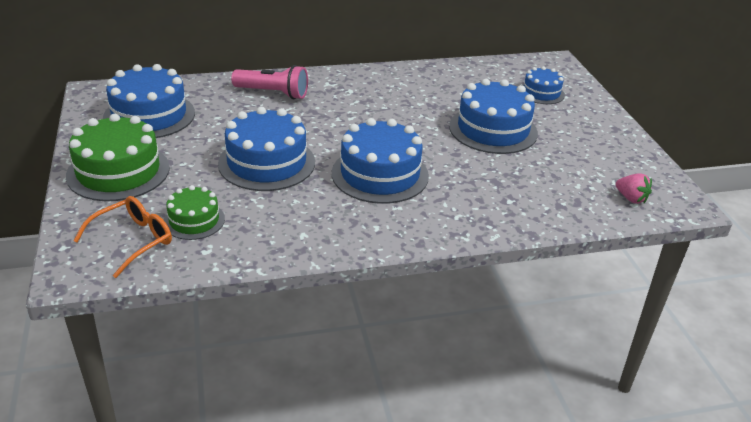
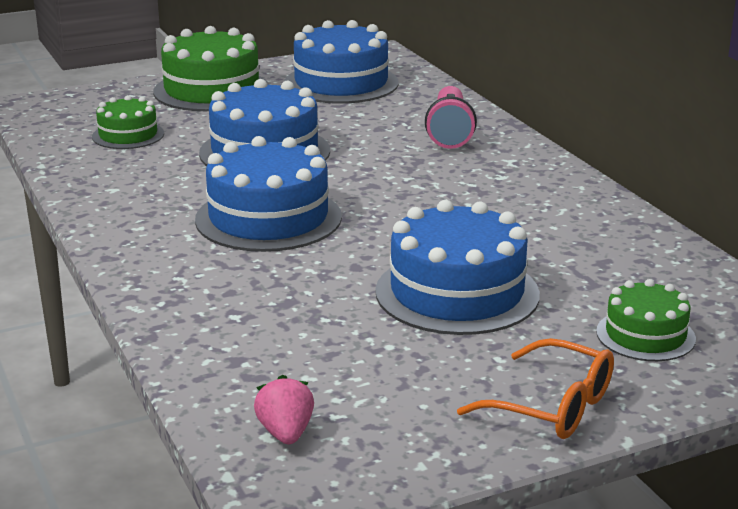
camera: 80 degrees right, 10 degrees down
orange glasses [73,196,172,278] -> orange glasses moved to [457,338,614,439]
blue cake [522,66,565,104] -> green cake [596,279,696,361]
pink strawberry [615,173,652,204] -> pink strawberry turned 135 degrees clockwise [254,375,314,444]

